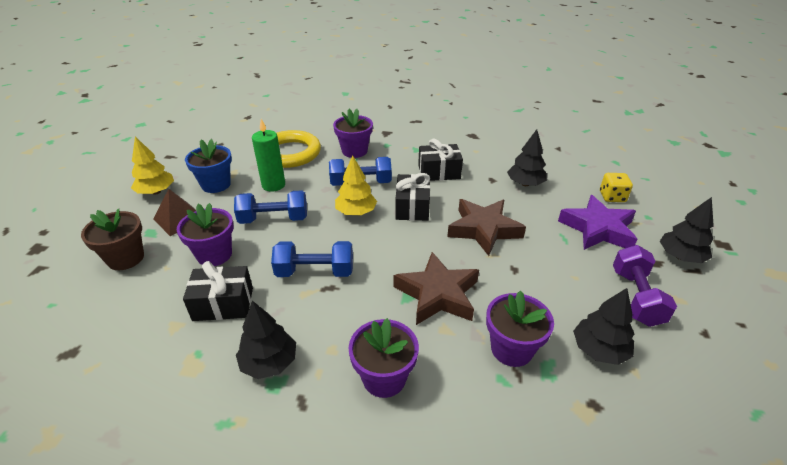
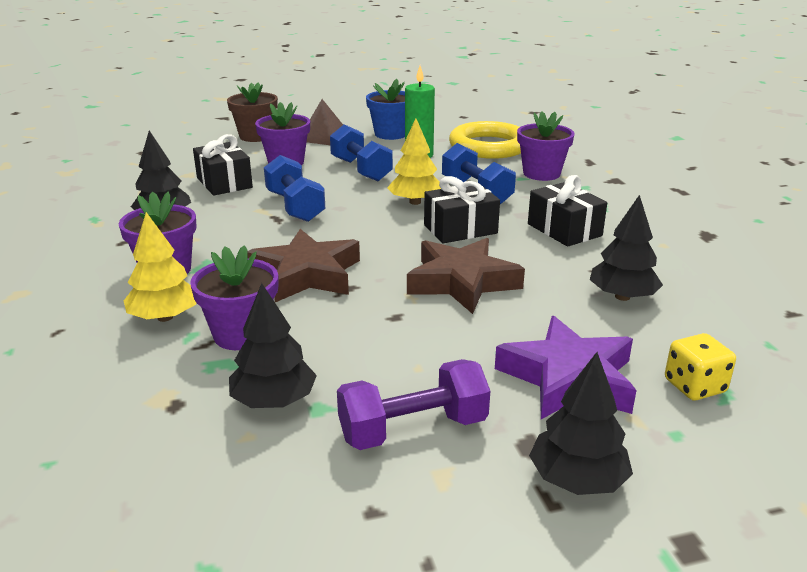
camera: 65 degrees right, 10 degrees down
yellow tree [131,136,174,195] -> yellow tree moved to [124,212,196,322]

